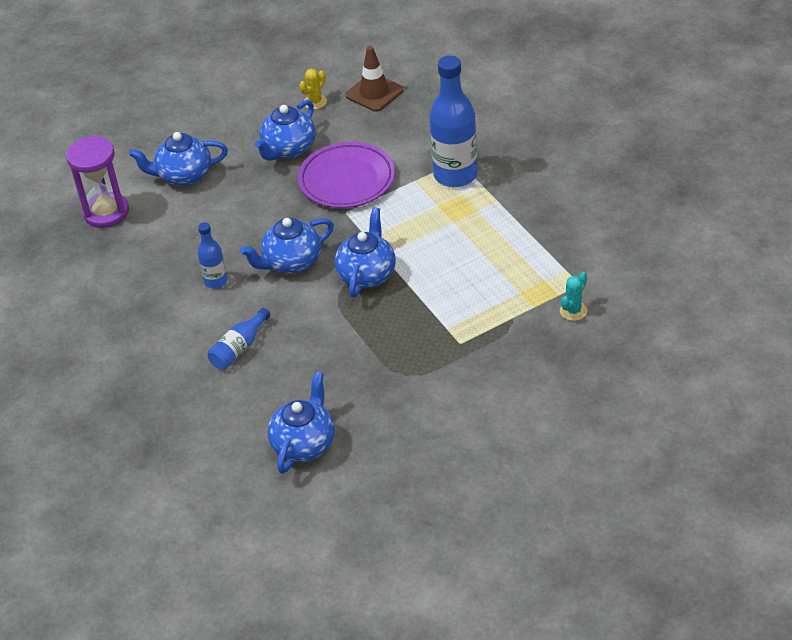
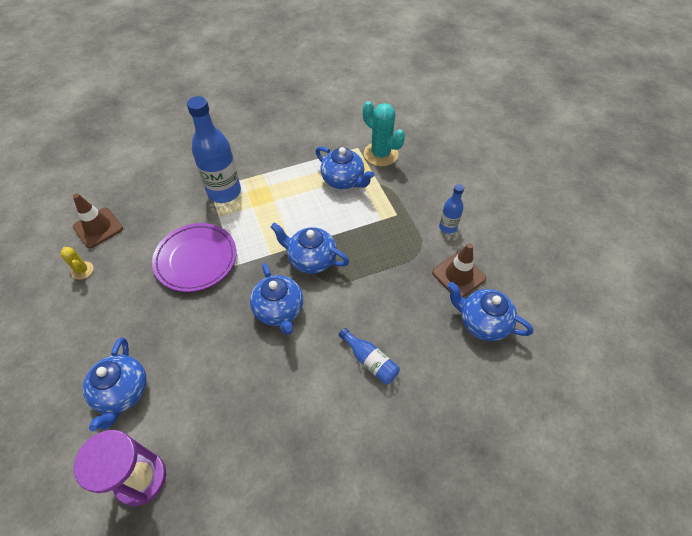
camera: 85 degrees left, 10 degrees up
blue bottle [197,222,227,288] -> blue bottle moved to [439,184,464,234]
blue teapot [254,100,316,161] -> blue teapot moved to [316,146,374,189]
turquoise cactus [560,272,588,321] -> turquoise cactus [363,101,405,166], size x1.91
none -> brown traffic cone [432,243,486,297]

